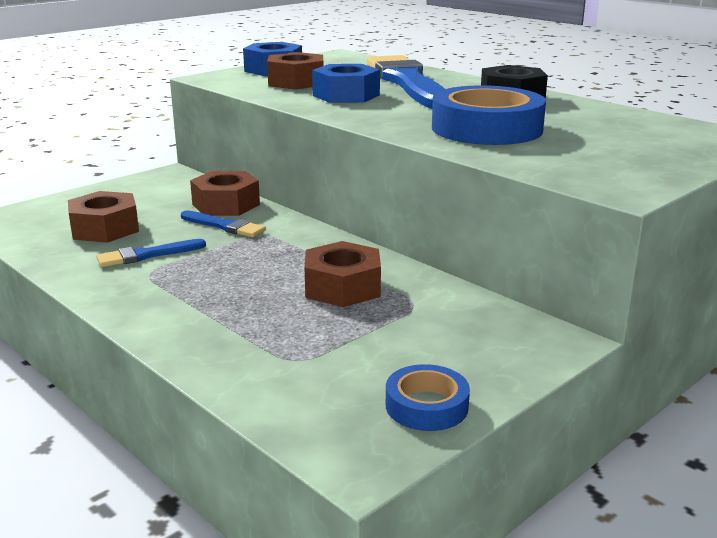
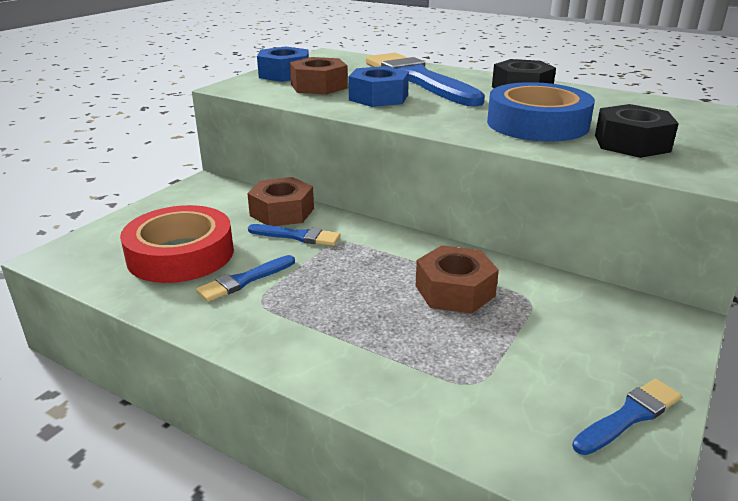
camera: 15 degrees left, 5 degrees up
brown nut [68,191,139,243] -> red tape [120,205,234,283]
blue tape [386,364,470,431] -> blue brush [572,379,682,455]
none -> black nut [595,104,679,158]

